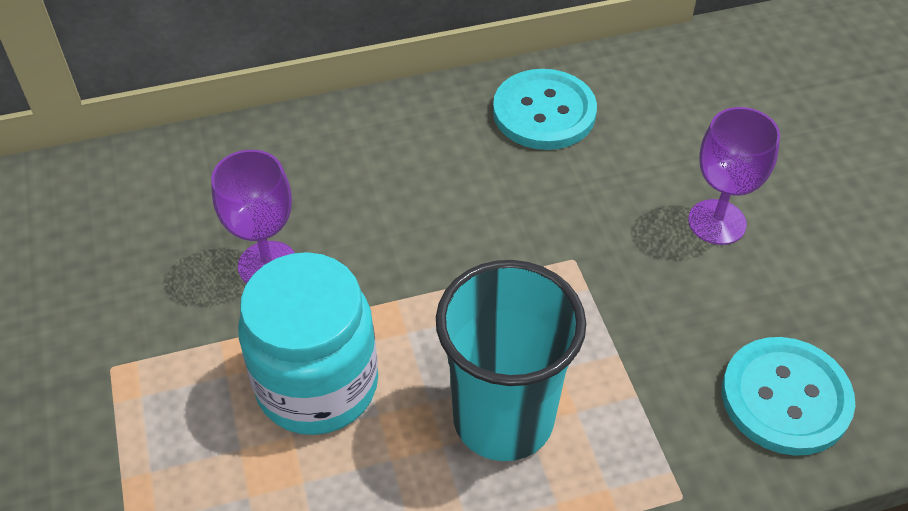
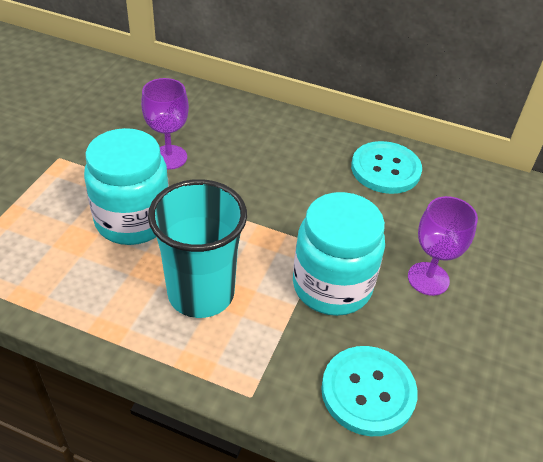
camera: 35 degrees right, 5 degrees down
none -> turquoise jar [293,192,385,316]

